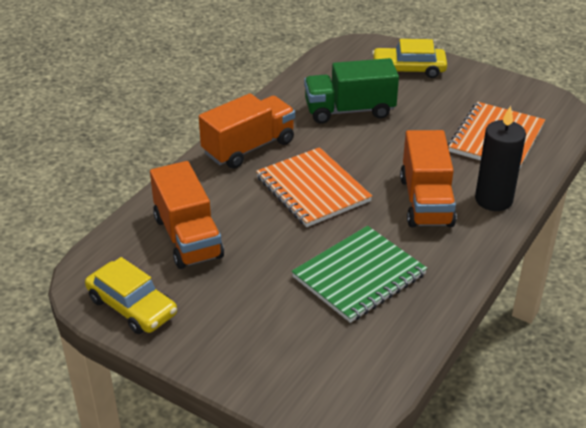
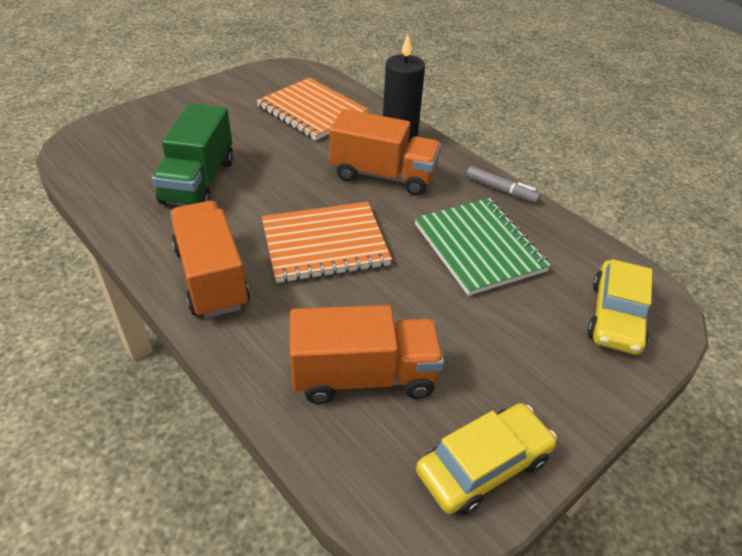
camera: 75 degrees left, 5 degrees up
yellow car [372,39,447,78] -> yellow car moved to [587,259,652,355]
none -> grey marker [466,166,541,203]

